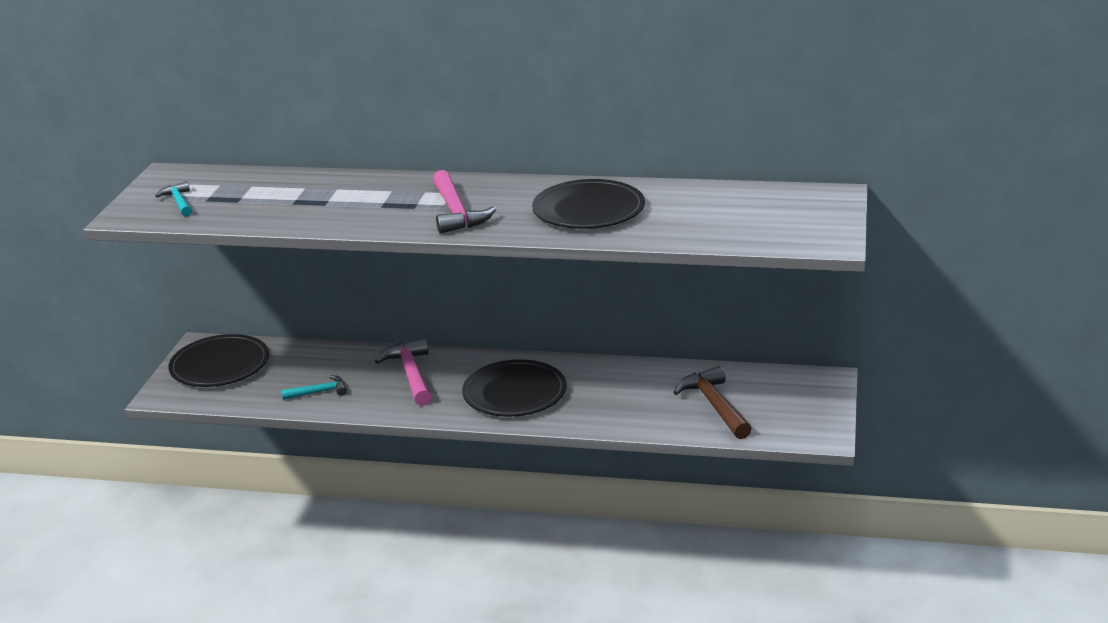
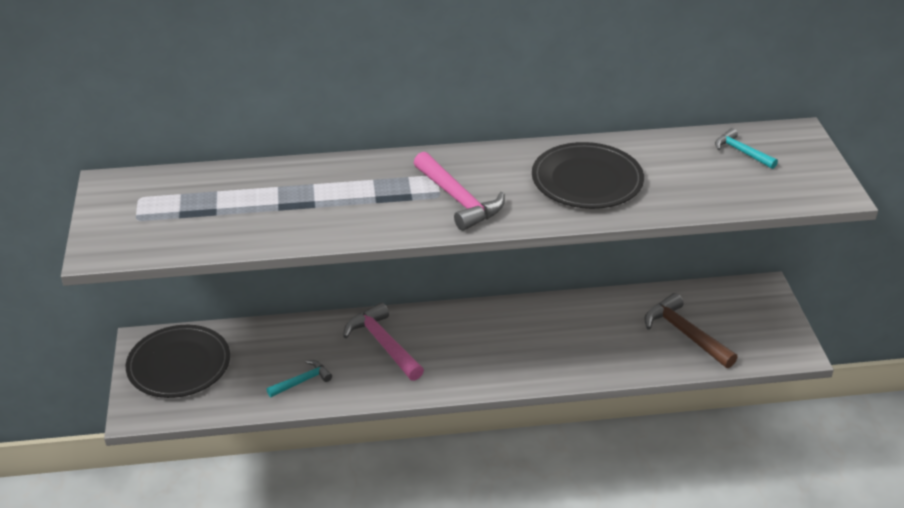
camera: 20 degrees left, 10 degrees up
turquoise hammer [155,181,192,217] -> turquoise hammer moved to [715,128,778,169]
black plate [462,359,567,417] -> none

